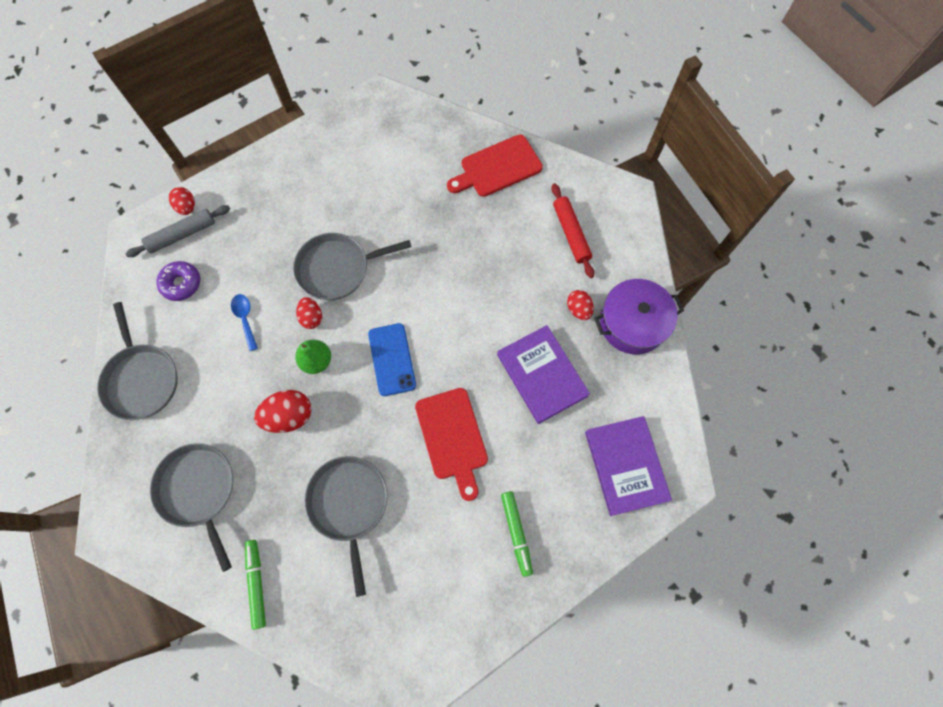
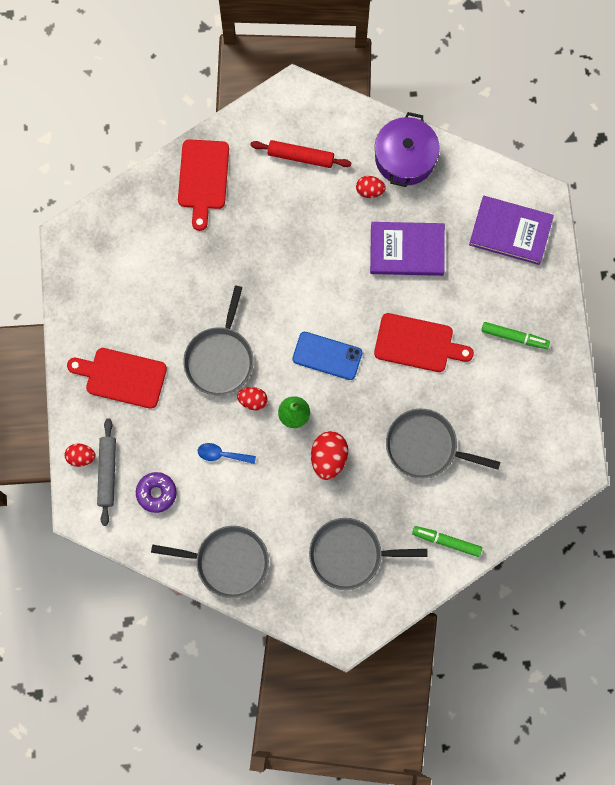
camera: 60 degrees left, 5 degrees up
none -> red cutting board [67,348,167,409]

